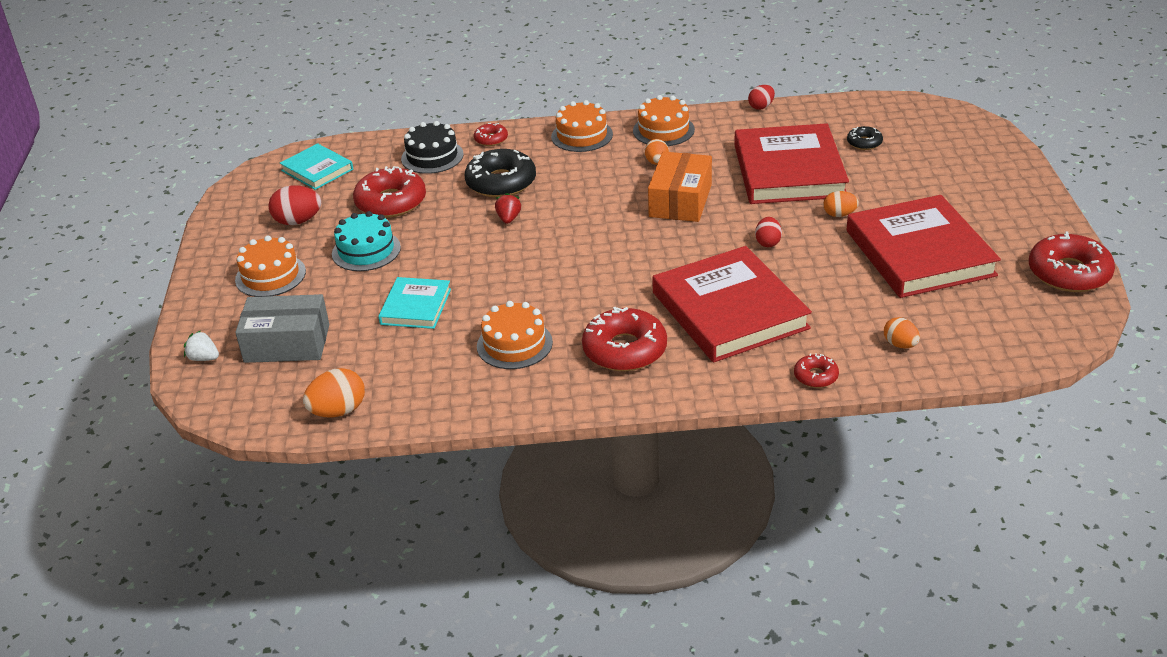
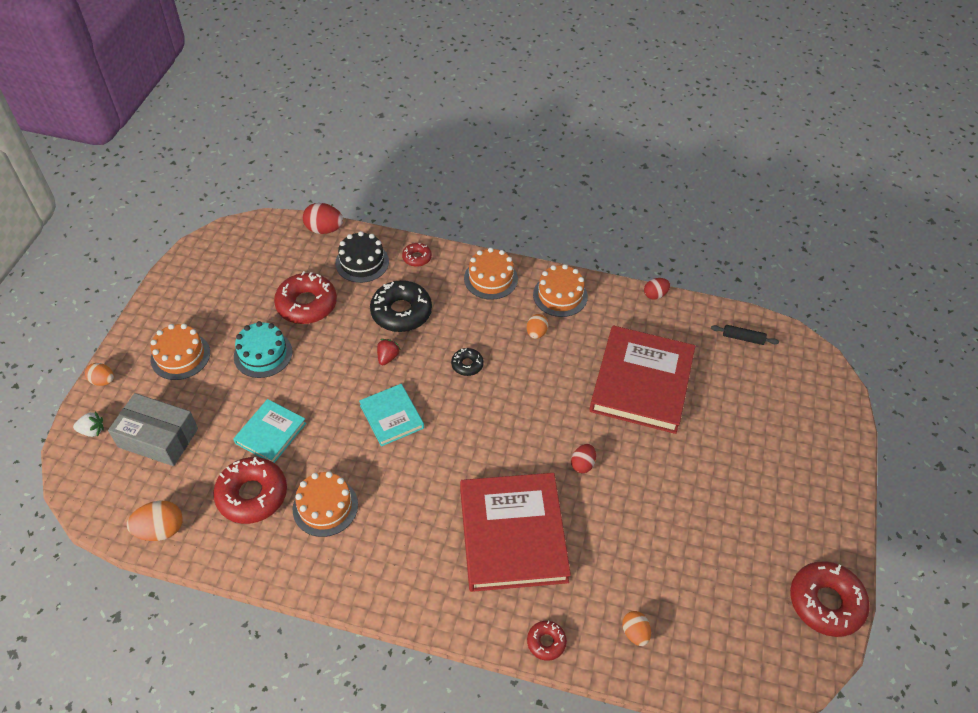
camera: 15 degrees right, 15 degrees up
white strawberry [184,331,219,361] -> white strawberry turned 135 degrees clockwise [73,411,104,437]
red egg [268,185,321,225] -> red egg moved to [303,203,343,234]
turquoise book [280,143,353,190] -> turquoise book moved to [359,384,424,446]
red donut [582,307,667,371] -> red donut moved to [213,457,287,524]
orange box [648,151,712,222] -> none
orange egg [823,191,859,217] -> orange egg moved to [85,363,114,386]
black donut [847,126,883,150] -> black donut moved to [451,348,484,376]
red book [847,195,1001,298] -> none
none -> black rolling pin [711,325,779,345]

